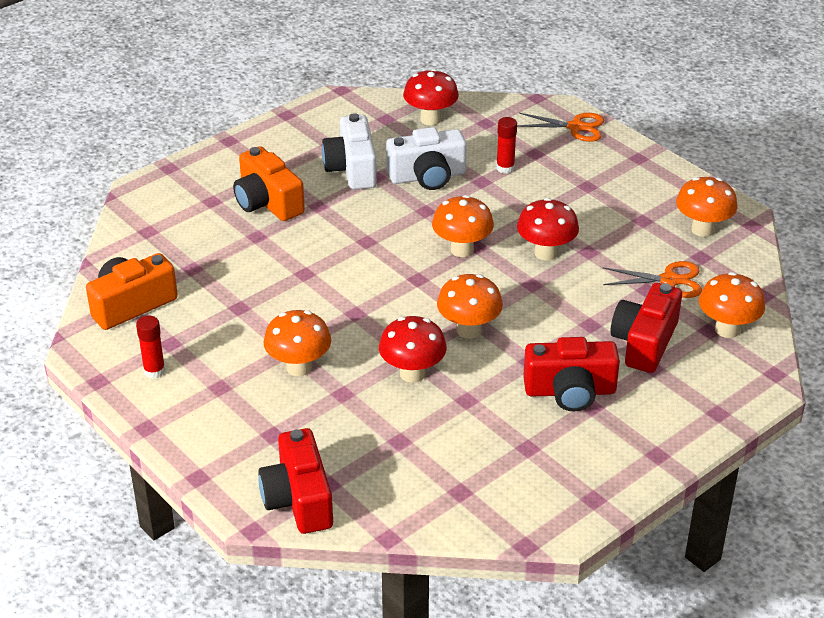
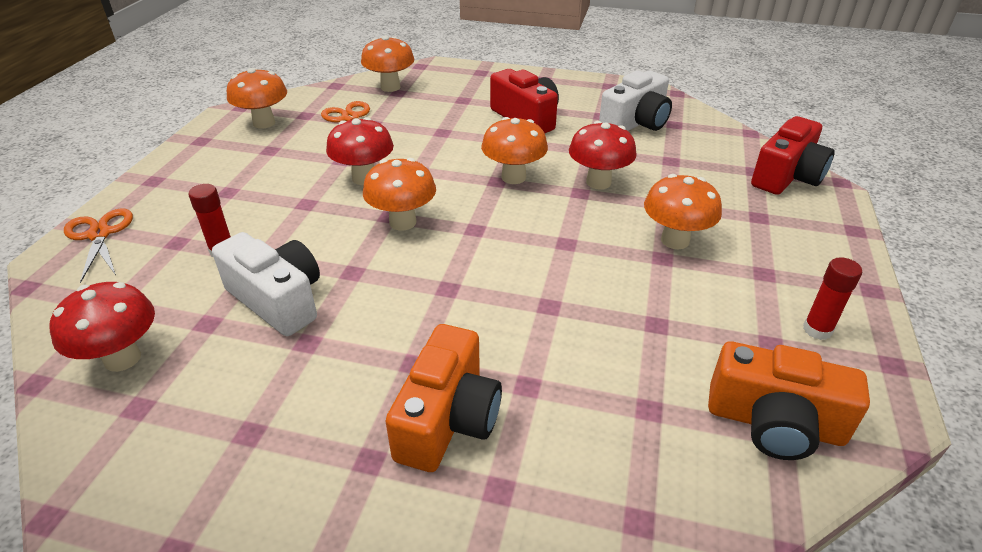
camera: 125 degrees left, 0 degrees up
white camera [322,113,377,190] -> white camera moved to [599,70,672,131]
red camera [610,283,682,373] -> none

